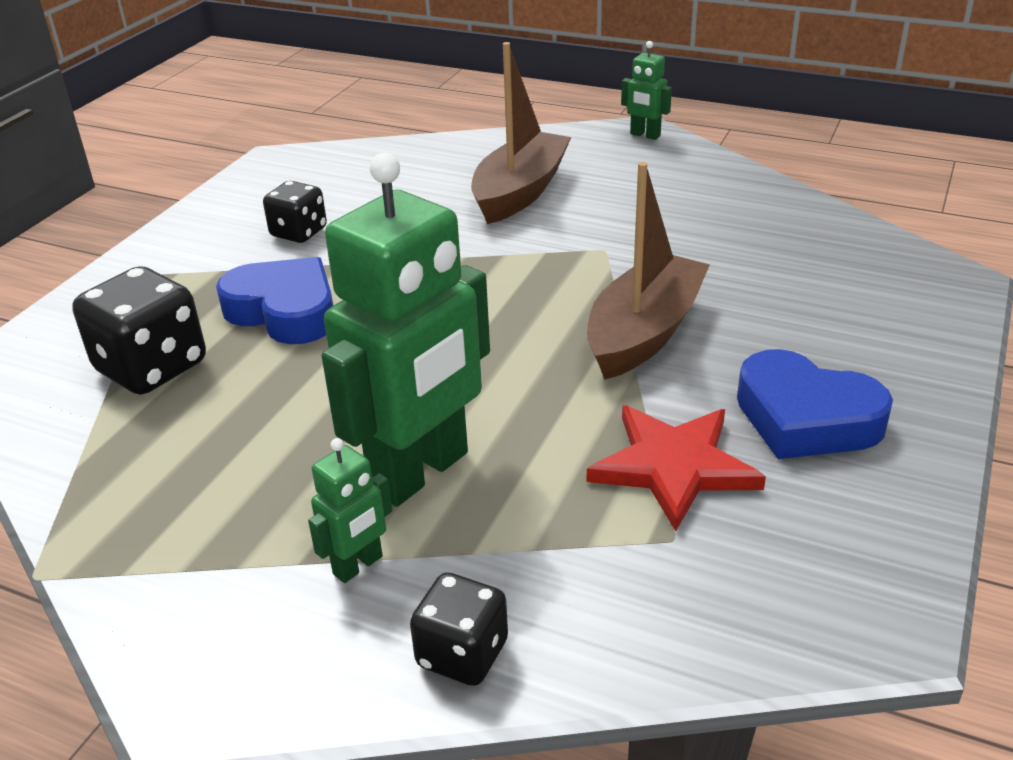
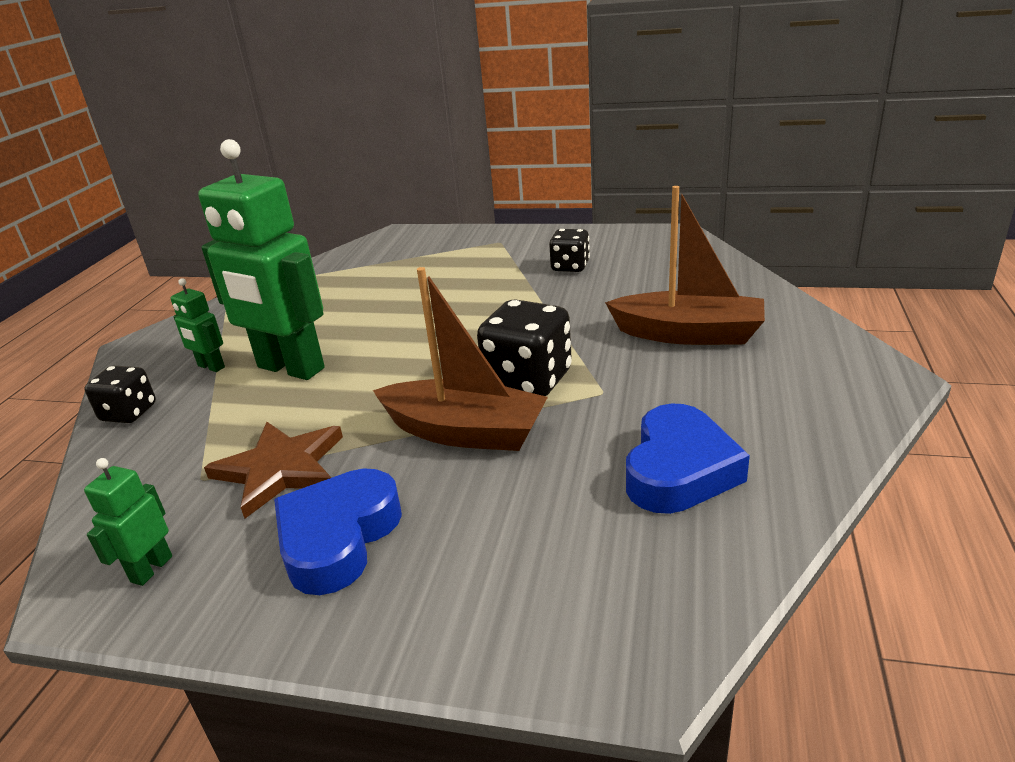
camera: 80 degrees right, 5 degrees down
black dice [72,266,206,395] -> black dice moved to [477,299,572,396]
blue heart [216,257,333,344] -> blue heart moved to [626,404,750,514]
red star [587,405,766,531] -> brown star [204,422,343,518]
green robot [621,41,672,140] -> green robot moved to [84,458,172,586]

